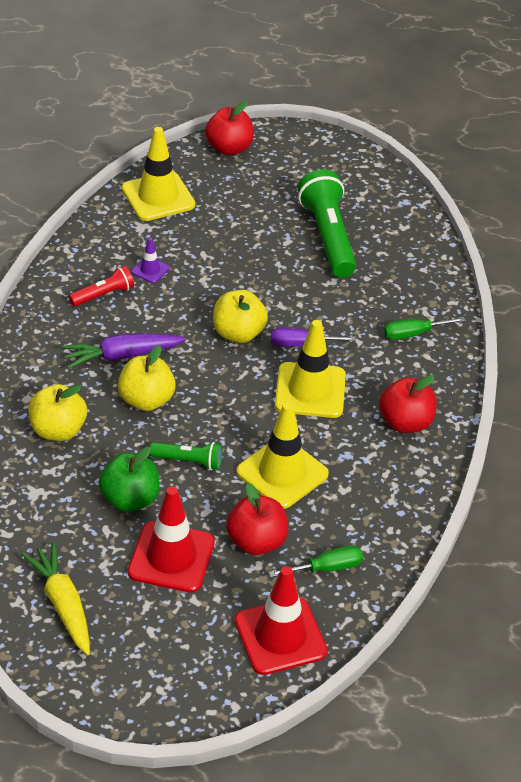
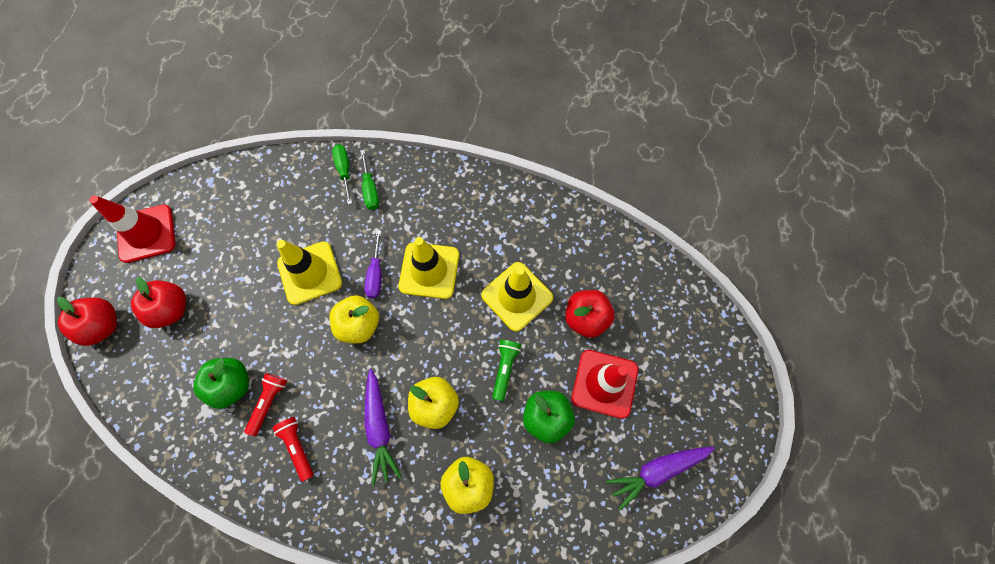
camera: 85 degrees left, 25 degrees up
yellow carrot [21,542,90,655] -> purple carrot [606,447,715,510]
yellow traffic cone [122,127,195,221] -> yellow traffic cone moved to [276,240,342,305]
purple traffic cone [131,238,169,283] -> red flashlight [244,373,287,436]
red traffic cone [235,566,327,675] -> red traffic cone moved to [89,195,176,263]
green screwdriver [269,546,363,577] -> green screwdriver moved to [332,144,352,204]
green flashlight [298,169,356,278] -> none
red apple [379,375,437,433] -> red apple moved to [131,277,186,328]
none -> green apple [193,358,249,409]

